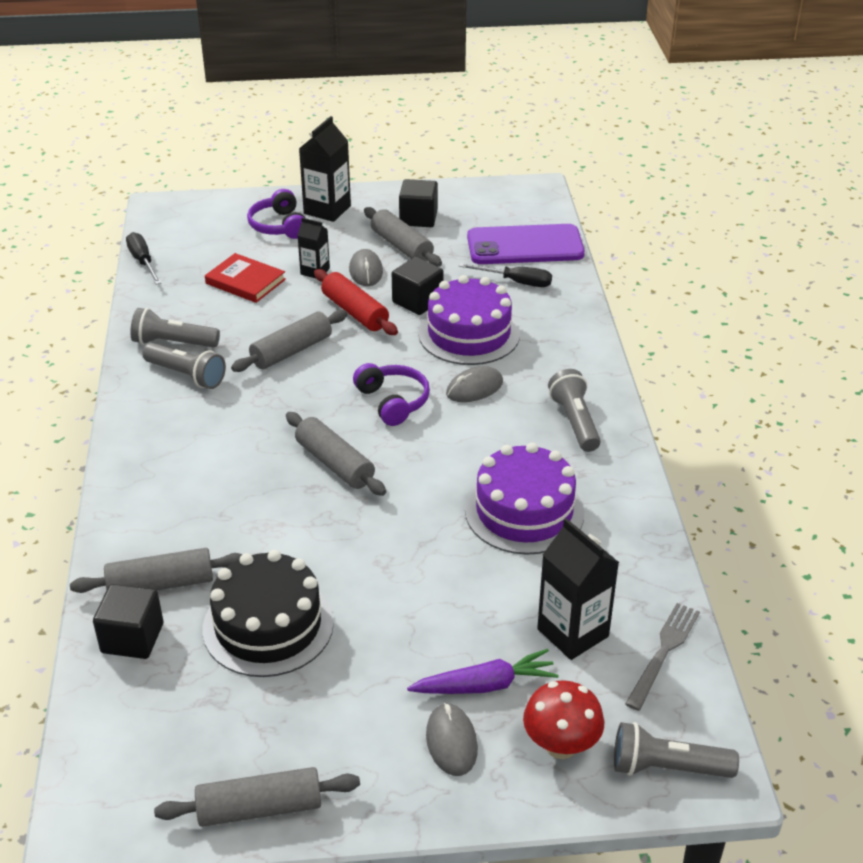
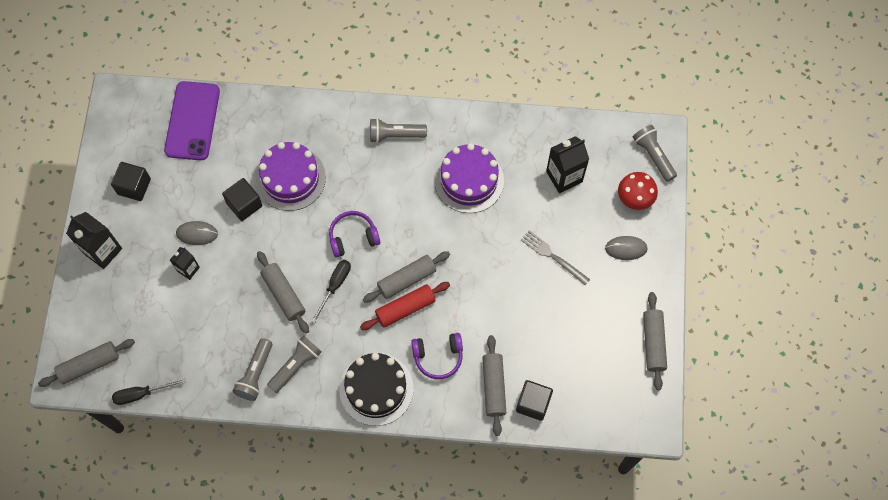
camera: 80 degrees left, 30 degrees up
black cake [202,550,334,677] -> black cake moved to [339,353,414,426]
red book [205,253,286,303] -> none
purple headphones [247,189,305,239] -> purple headphones moved to [411,333,463,379]
red rolling pin [314,269,398,335] -> red rolling pin moved to [360,282,450,330]
grey rolling pin [364,207,442,267] -> grey rolling pin moved to [38,339,135,387]
purple carrot [407,649,559,694] -> none
grey mouse [446,366,503,402] -> none
black screwdriver [459,263,552,287] -> black screwdriver moved to [311,260,351,323]
grey flashlight [614,722,739,778] -> grey flashlight turned 135 degrees clockwise [633,125,677,182]
grey fork [625,603,700,711] -> grey fork moved to [521,230,590,285]

